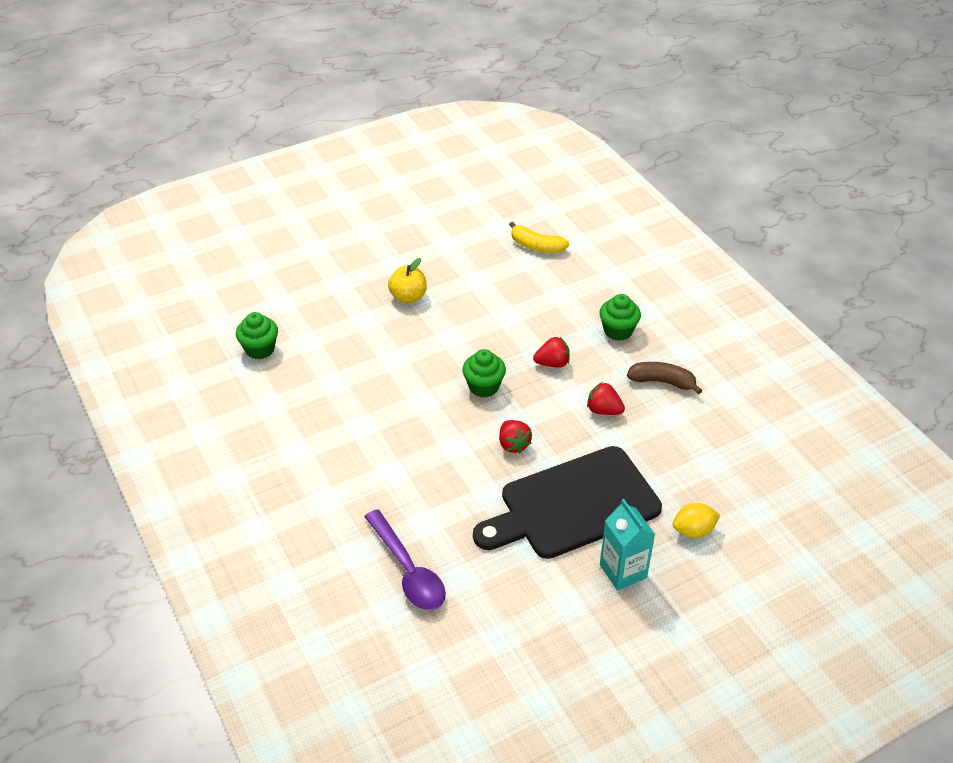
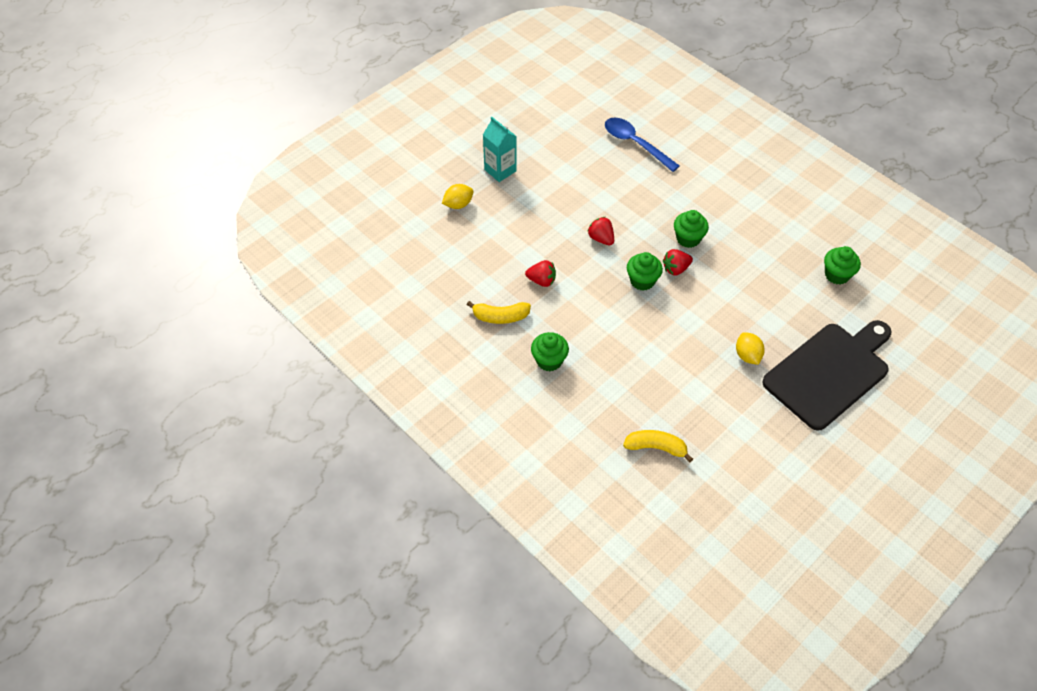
camera: 165 degrees right, 10 degrees up
purple spoon [364,509,446,610] -> blue spoon [605,117,680,172]
yellow apple [388,258,427,303] -> yellow lemon [736,332,765,365]
black cutting board [473,446,662,559] -> black cutting board moved to [762,320,892,431]
red strawberry [533,337,570,368] -> red strawberry moved to [663,249,693,275]
brown banana [627,362,702,394] -> yellow banana [467,301,531,324]
none -> green cupcake [674,210,709,248]

